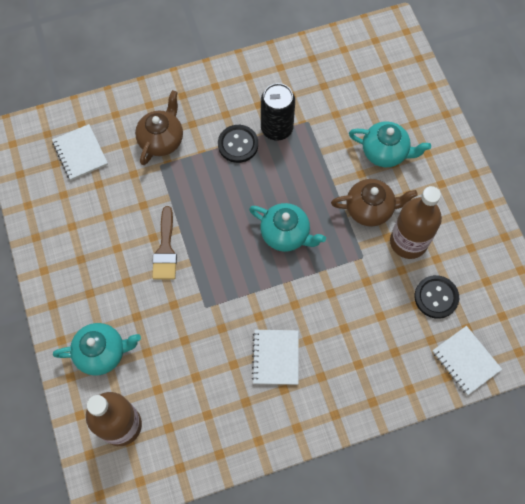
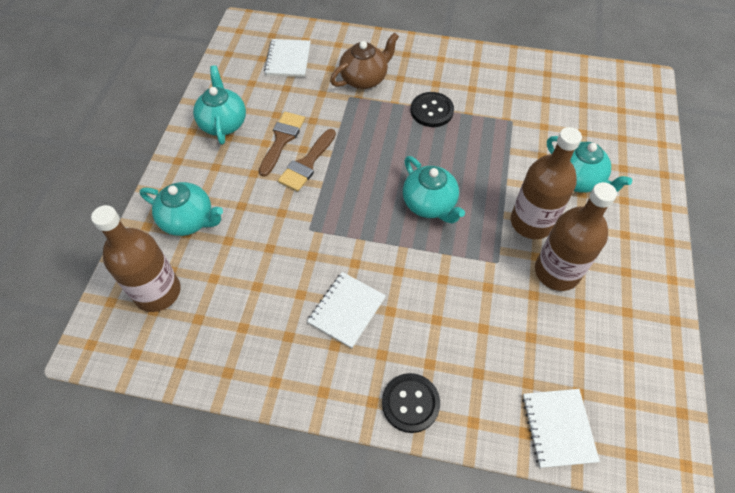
camera: 30 degrees right, 10 degrees down
black can [261,83,295,140] -> none
brown teapot [331,179,418,227] -> brown bottle [511,127,582,239]
black button [414,275,459,319] -> black button moved to [382,373,440,433]
none -> turquoise teapot [193,66,246,145]
none -> brown brush [259,112,305,177]

